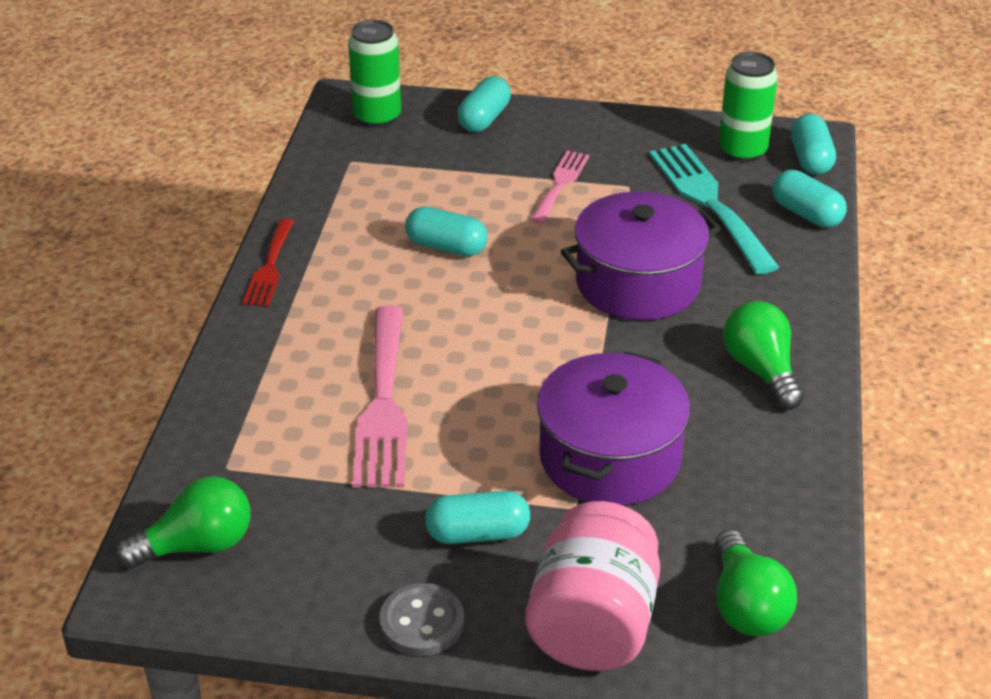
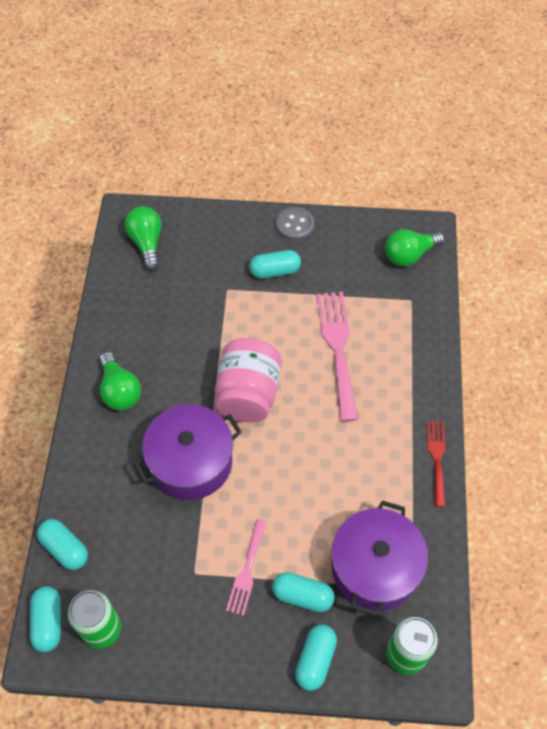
camera: 175 degrees right, 20 degrees up
turquoise capsule [405,207,488,257] -> turquoise capsule moved to [272,572,335,612]
pink jar [526,501,660,671] -> pink jar moved to [215,338,281,422]
purple pot [537,351,690,506] -> purple pot moved to [332,501,428,616]
turquoise fork [649,144,779,274] -> none

